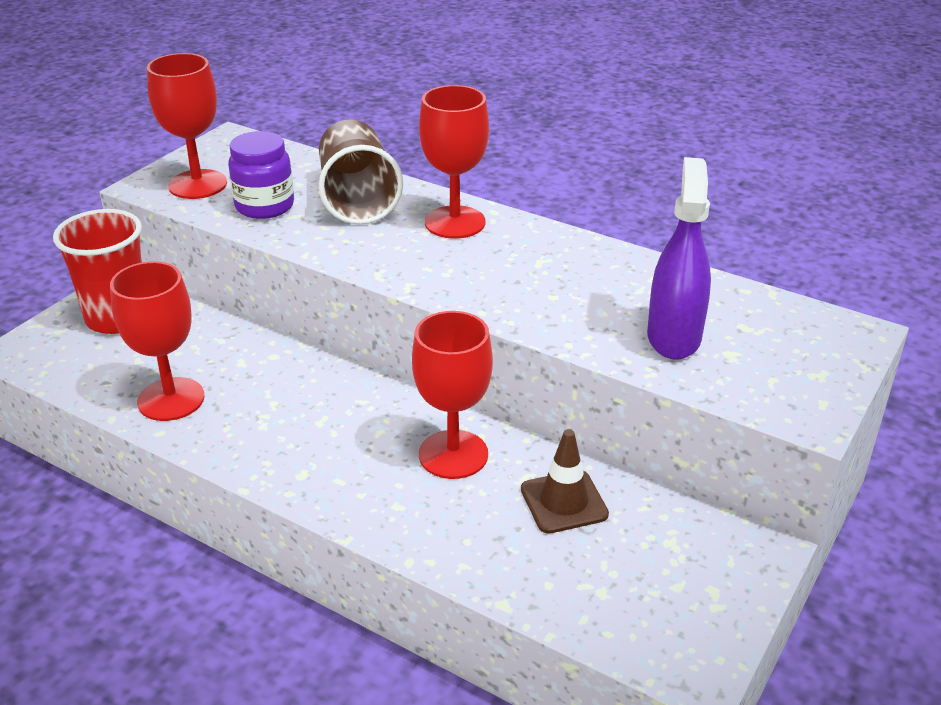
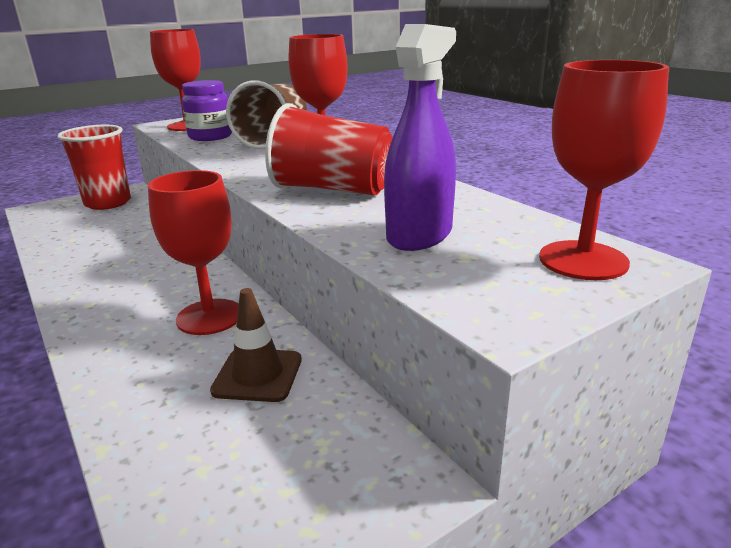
camera: 25 degrees right, 10 degrees down
red goblet [110,261,205,421] -> red goblet moved to [539,60,669,280]
none -> red cup [265,103,393,196]

